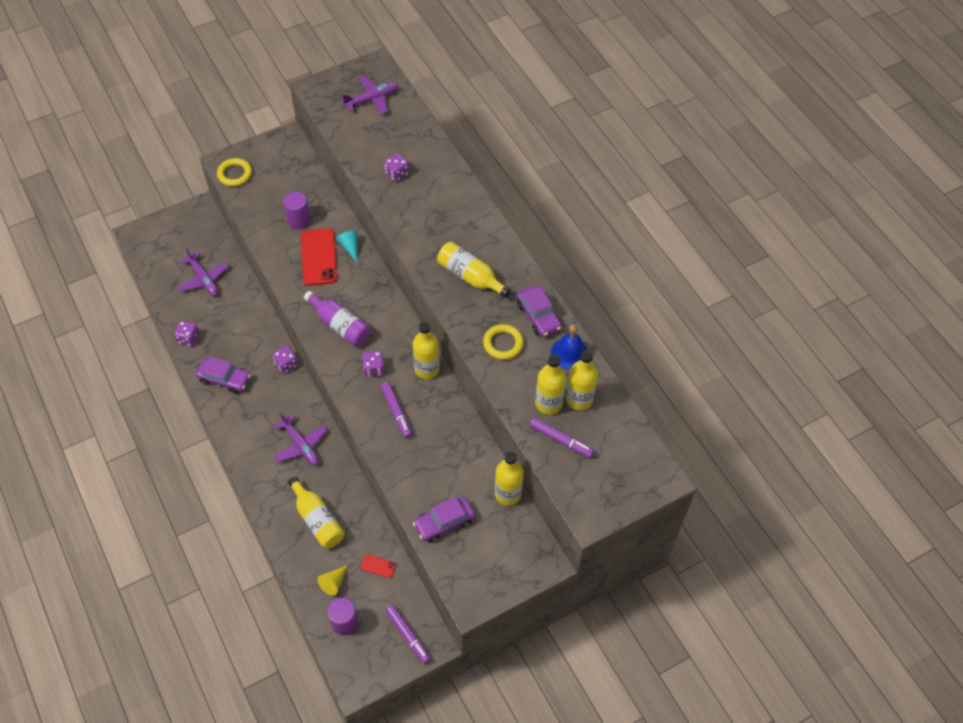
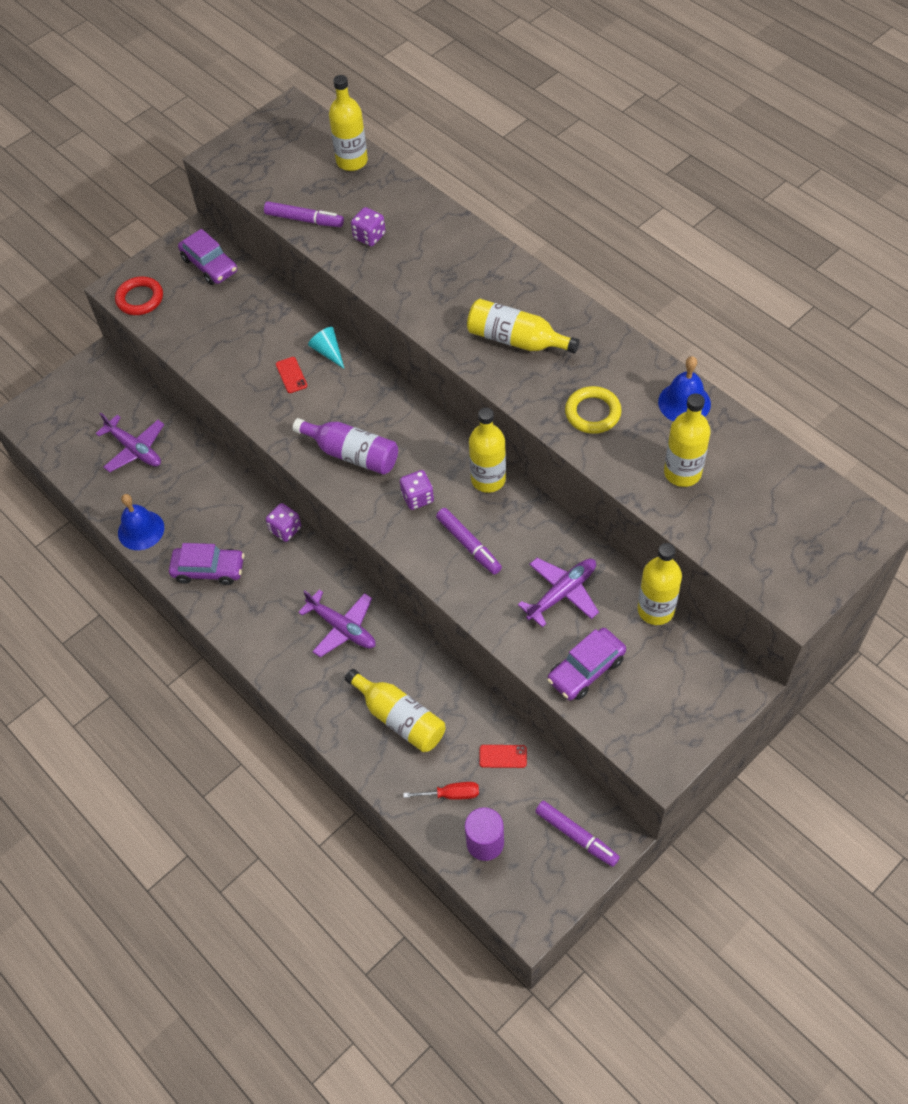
camera: 10 degrees left, 0 degrees up
purple dice [174,321,199,346] -> blue bell [118,494,164,550]
yellow ring [217,158,252,187] -> red ring [115,276,163,315]
purple cylinder [283,192,311,230] -> none
red phone [301,228,337,286] -> red phone [276,357,307,393], size x0.46
yellow cone [317,565,348,596] -> red screwdriver [403,782,479,800]
purple plane [341,76,398,115] -> purple plane moved to [518,558,599,628]
purple car [516,285,562,337] -> purple car moved to [178,229,237,285]
purple marker [530,417,594,458] -> purple marker moved to [264,201,344,227]
yellow bottle [566,350,598,410] -> yellow bottle moved to [329,75,368,171]

